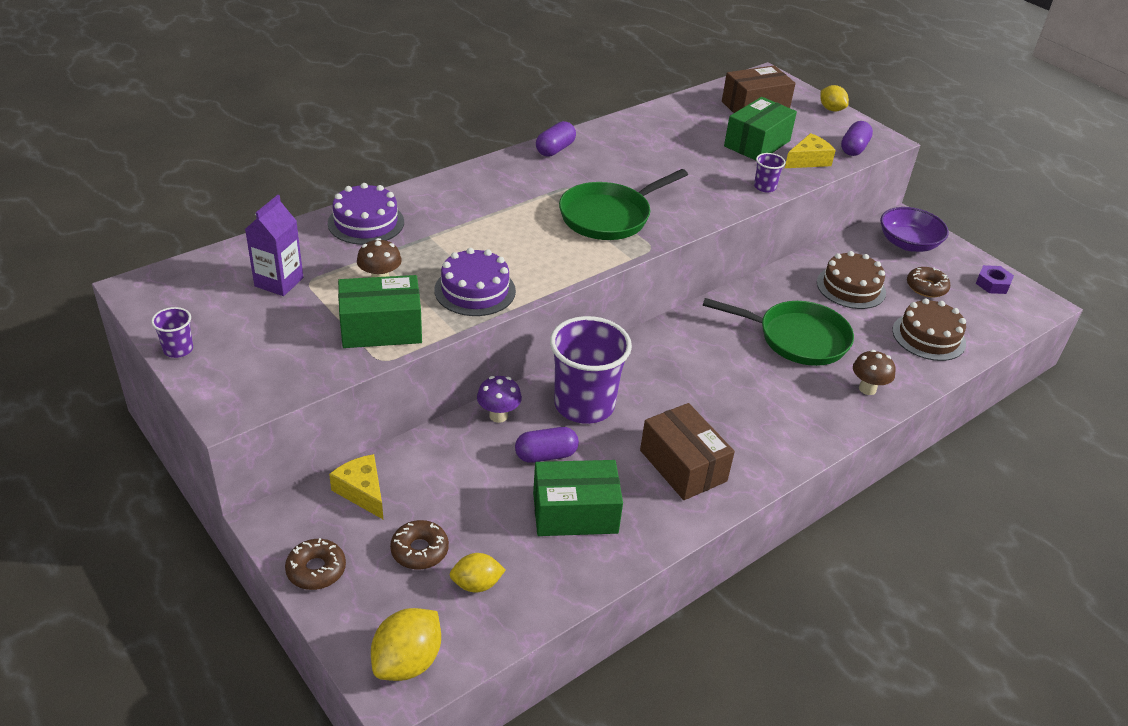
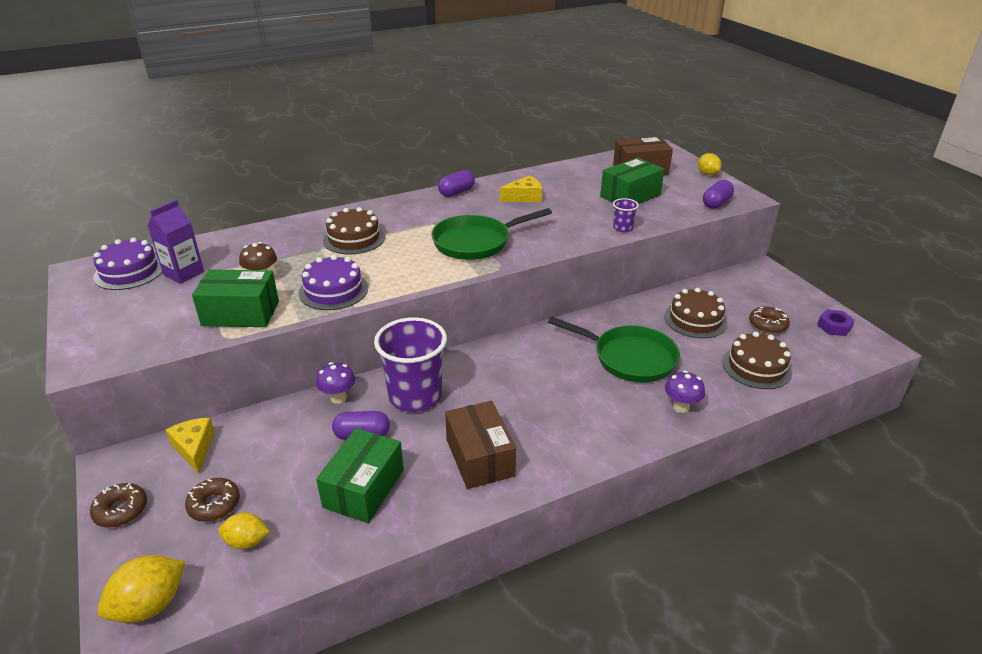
camera: 15 degrees right, 5 degrees down
purple cup [151,307,193,358] -> none
purple cake [328,183,404,245] -> purple cake moved to [93,238,162,290]
green box [533,460,623,536] -> green box turned 75 degrees counterclockwise [316,428,404,523]
yellow cheese [785,133,836,168] -> yellow cheese moved to [500,175,542,202]
brown mushroom [853,350,896,395] -> purple mushroom [665,371,705,413]
purple bowl [880,207,949,252] -> none
none -> brown cake [323,207,385,254]

